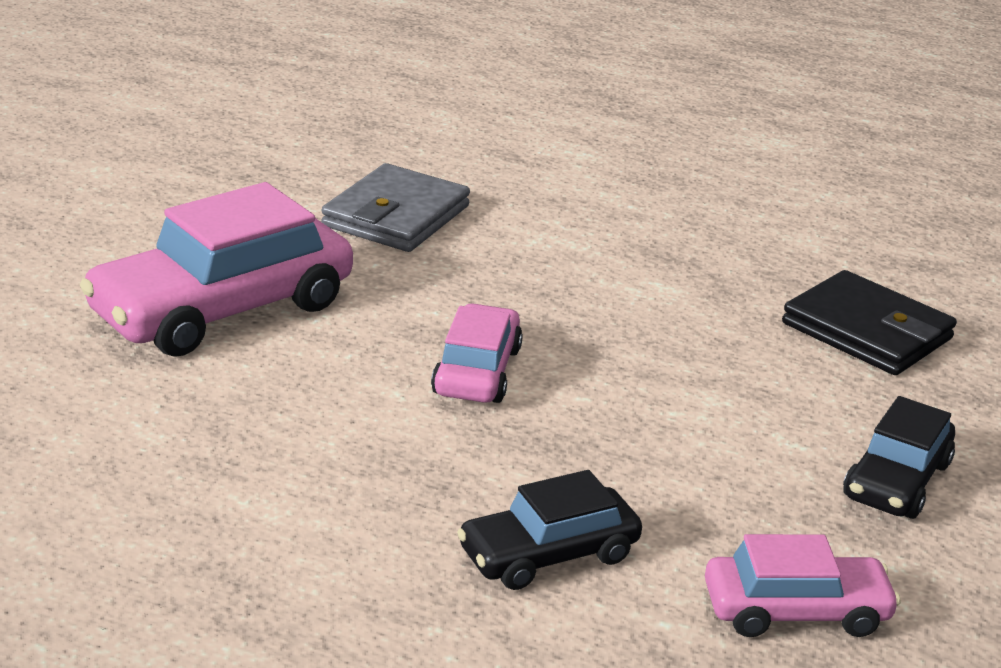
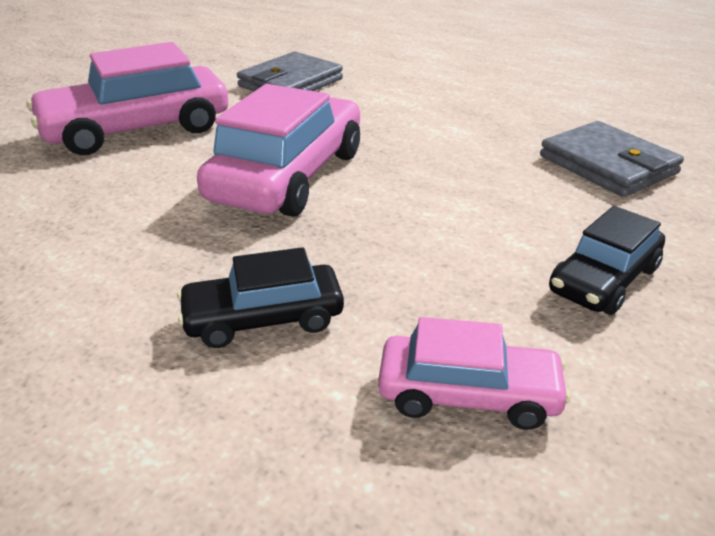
camera: 15 degrees right, 5 degrees up
pink car [431,303,523,403] -> pink car [197,84,360,217], size x1.78
black wallet [782,270,957,375] -> grey wallet [540,121,684,197]

